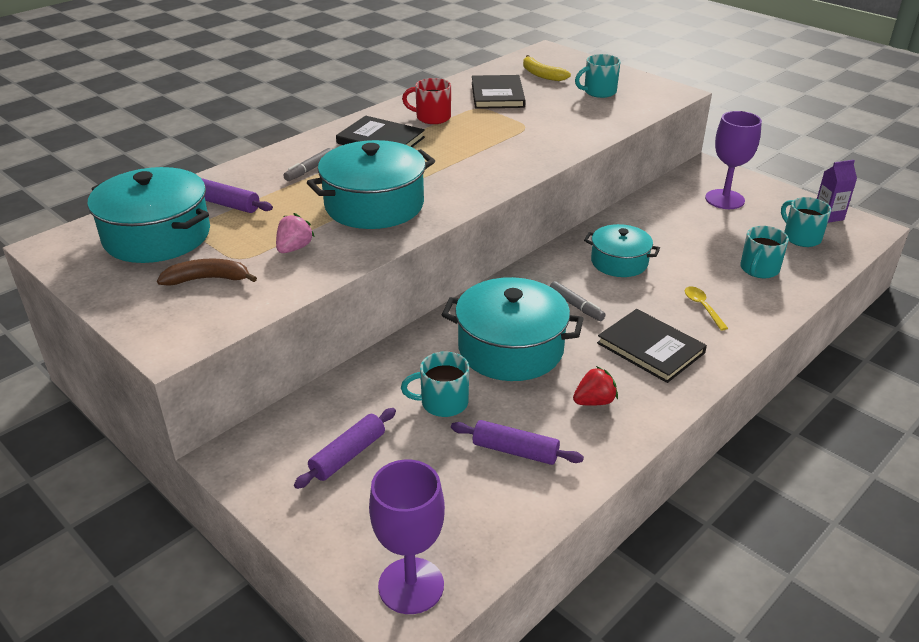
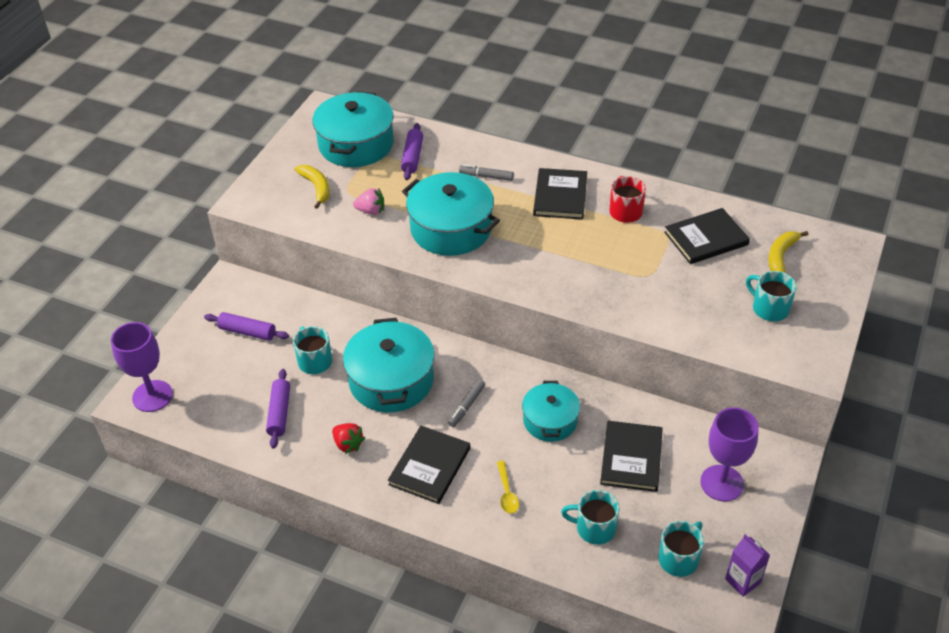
camera: 70 degrees right, 10 degrees up
brown banana [157,259,257,286] -> yellow banana [294,165,330,209]
yellow spoon [685,286,728,330] -> yellow spoon turned 120 degrees clockwise [497,461,519,514]
none -> black book [600,421,663,492]

